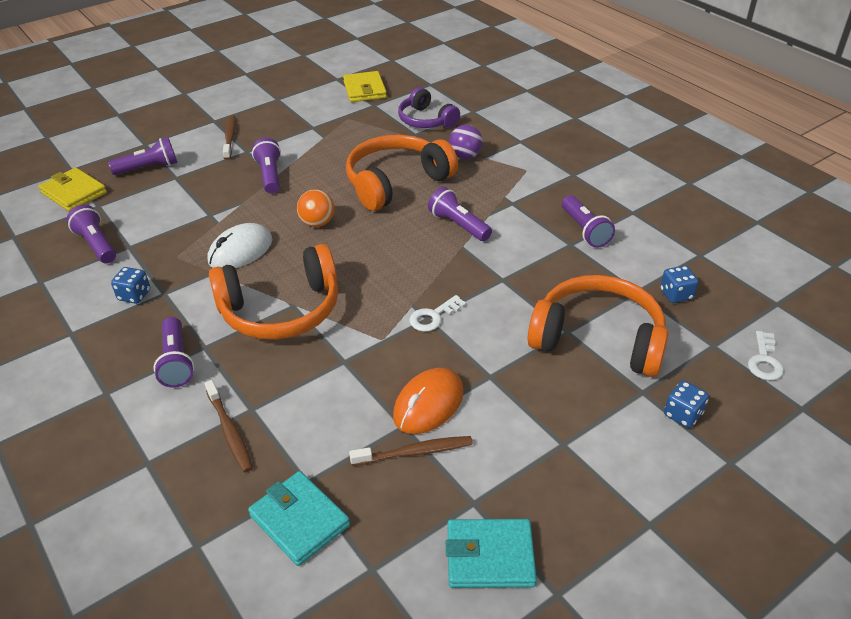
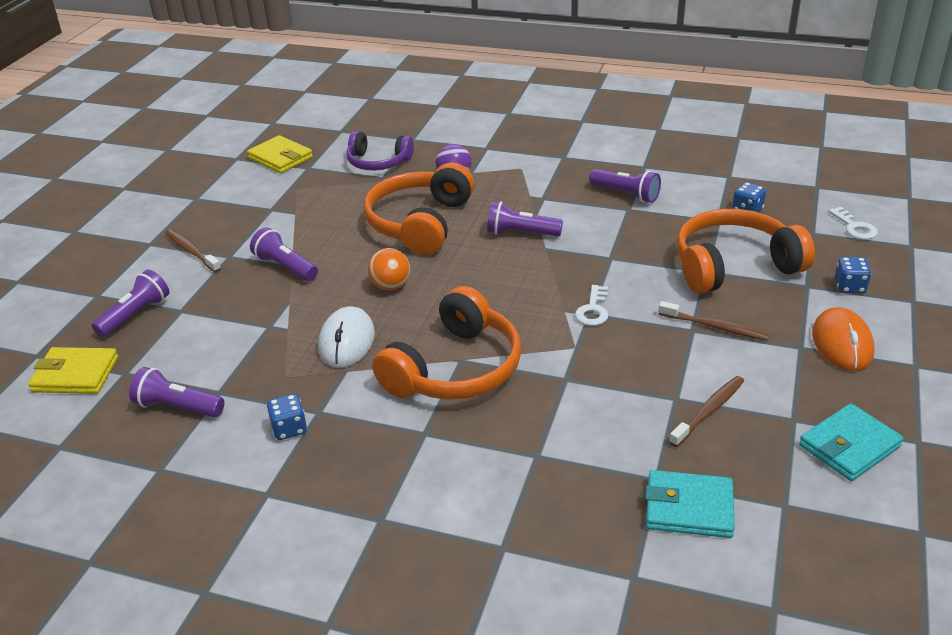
camera: 35 degrees left, 5 degrees down
purple flashlight [153,317,194,388] -> none
brown toothbrush [204,380,253,473] -> brown toothbrush moved to [659,301,770,341]
orange mouse [393,368,464,434] -> orange mouse moved to [812,307,875,371]

